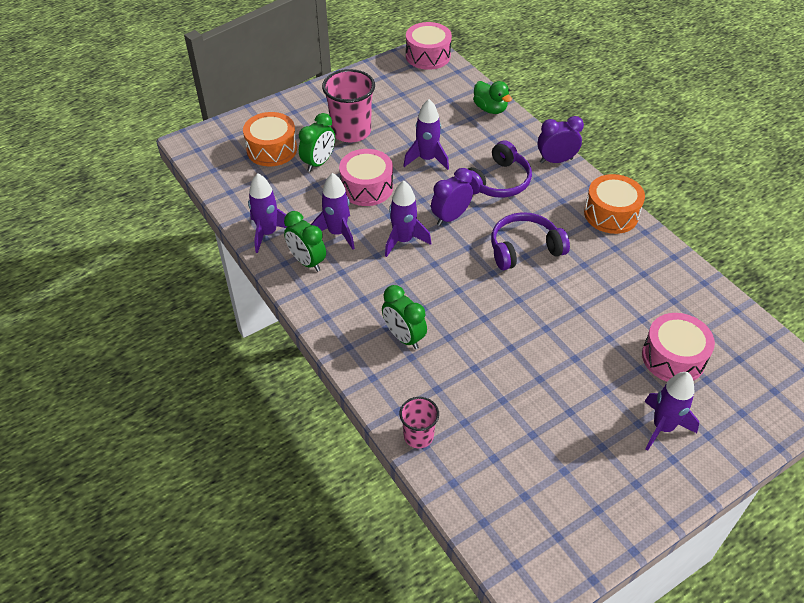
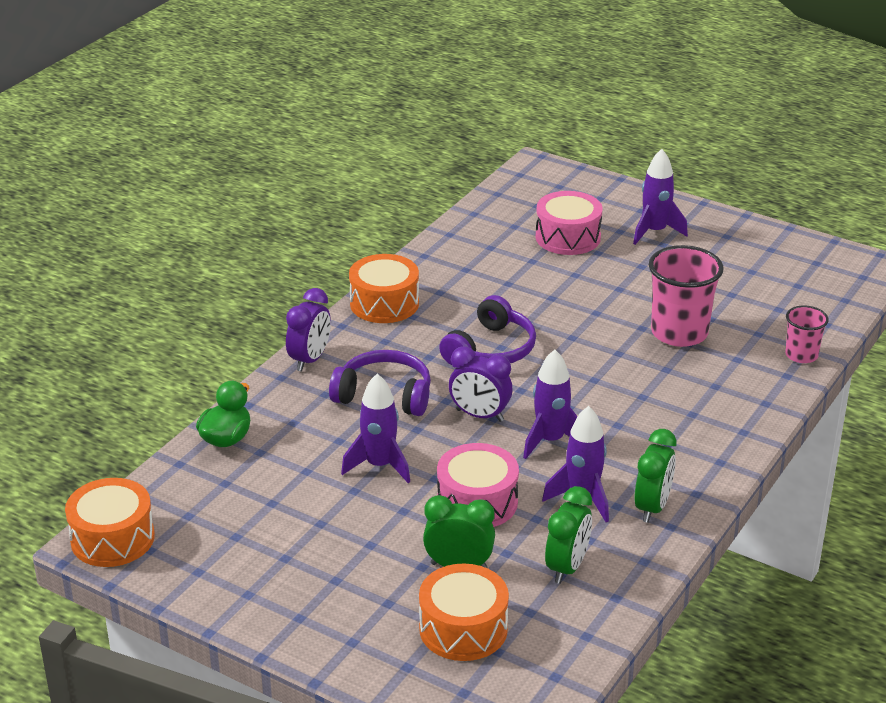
camera: 115 degrees left, 15 degrees down
purple rocket [248,173,288,253] -> none
pink cup [322,69,375,142] -> pink cup moved to [649,245,724,347]
green clock [382,285,427,349] -> green clock moved to [545,486,592,584]
pink drum [406,22,452,70] -> orange drum [65,478,155,567]
purple headphones [491,212,570,270] -> purple headphones turned 105 degrees counterclockwise [439,295,536,365]
purple clock [538,116,584,163] -> purple clock turned 120 degrees counterclockwise [286,288,331,371]

